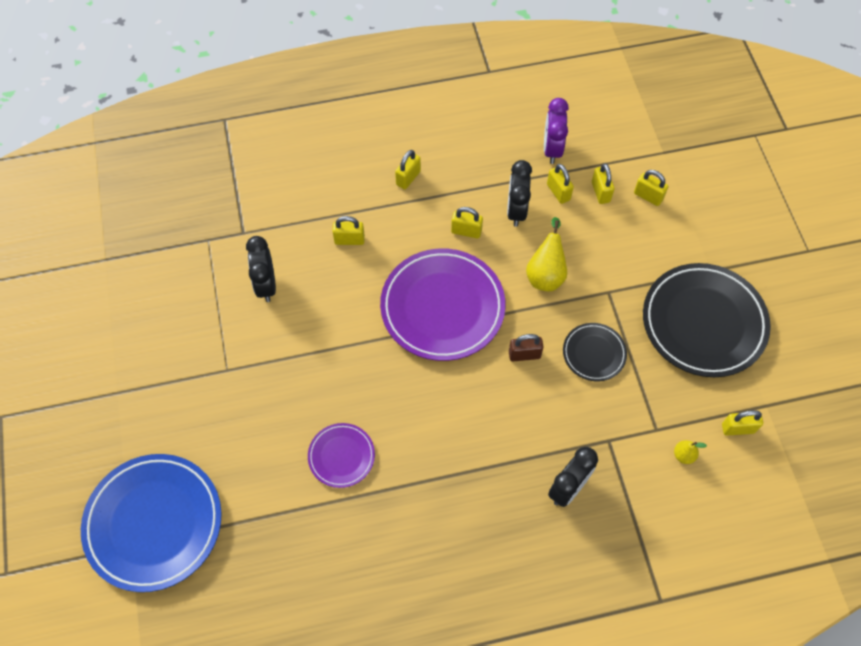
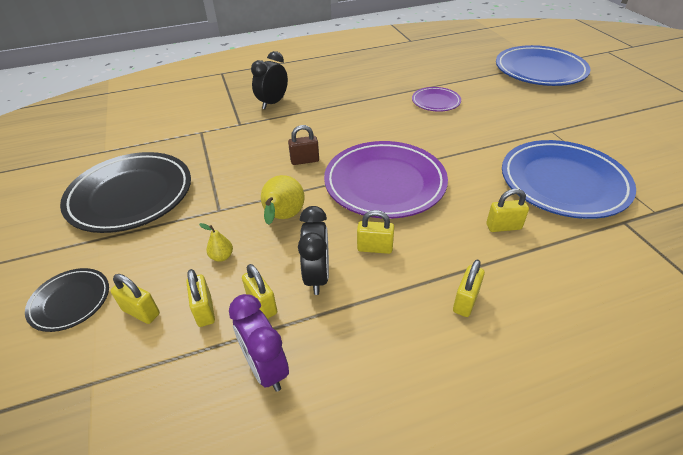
camera: 175 degrees right, 20 degrees down
black clock [246,236,276,302] -> blue plate [502,140,636,219]
purple clock [544,98,569,164] -> purple clock turned 150 degrees clockwise [229,294,289,392]
black plate [563,323,627,381] -> black plate moved to [25,268,109,332]
yellow pear [674,440,707,464] -> yellow pear moved to [199,223,233,262]
yellow padlock [722,410,763,436] -> none

